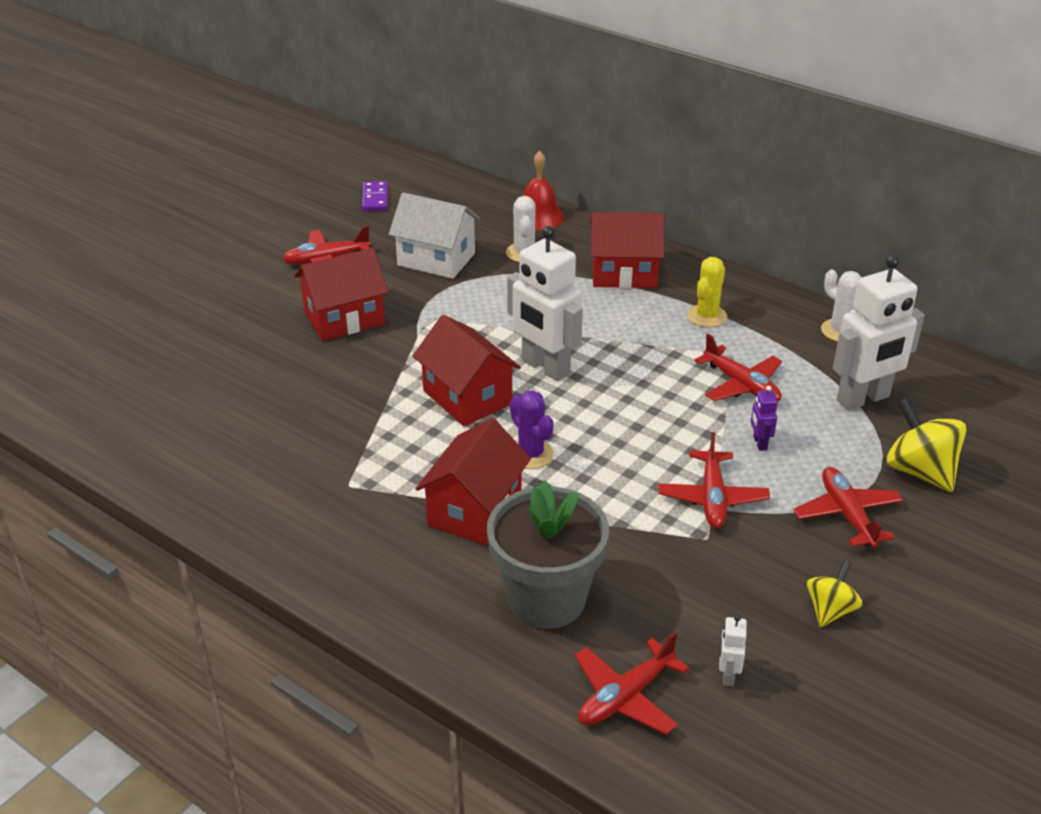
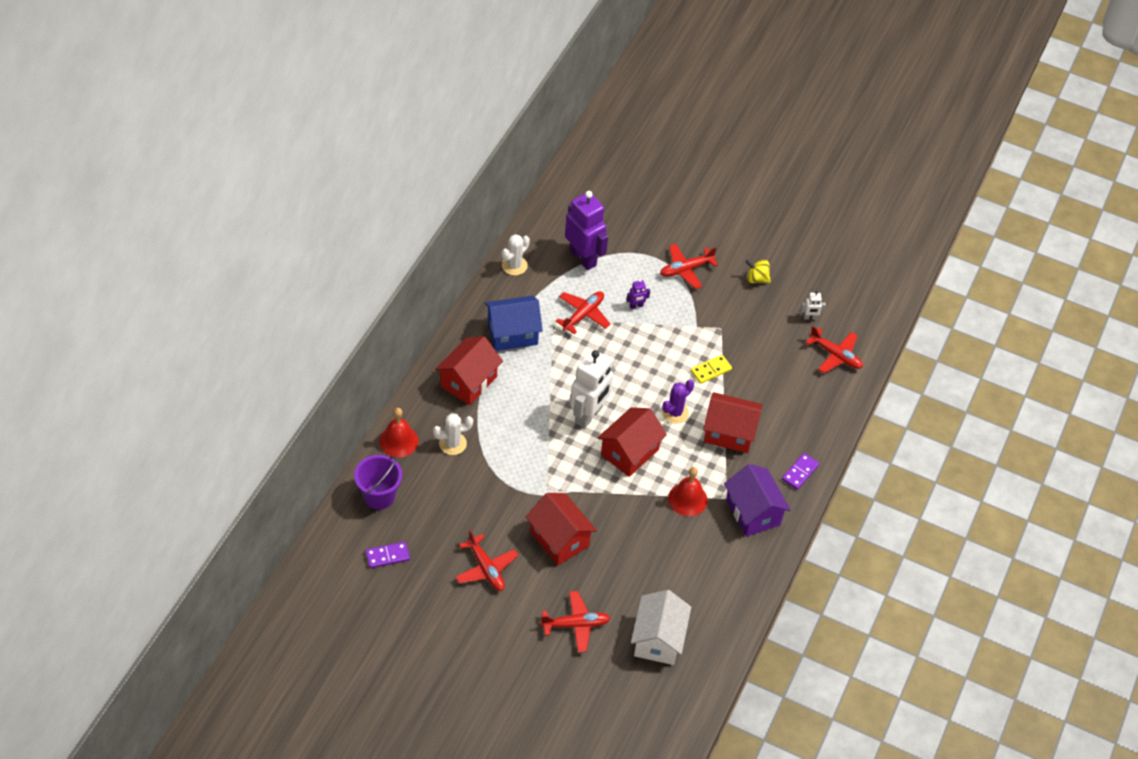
camera: 105 degrees left, 15 degrees up
white house [389,192,480,279] -> white house moved to [631,590,691,665]
grey flower pot [487,480,609,629] -> none
red house [590,212,665,288] -> red house turned 45 degrees clockwise [435,336,503,405]
red plane [658,432,770,528] -> red plane moved to [540,591,610,652]
yellow cactus [687,257,727,327] -> blue house [485,296,543,351]
white robot [833,255,924,411] -> purple robot [565,191,608,270]
yellow spinning top [886,398,967,492] -> none
none -> purple bucket [354,455,402,510]
none -> red bell [668,467,708,516]
none -> yellow domino [691,355,732,384]
none -> purple house [724,464,791,537]
none -> purple domino [782,453,819,490]

